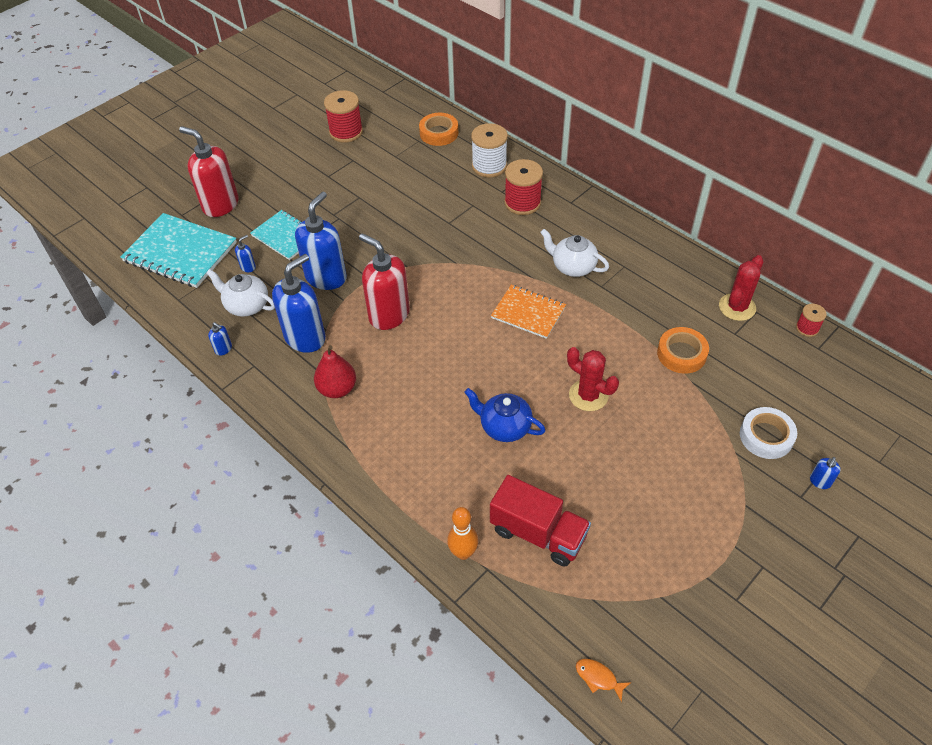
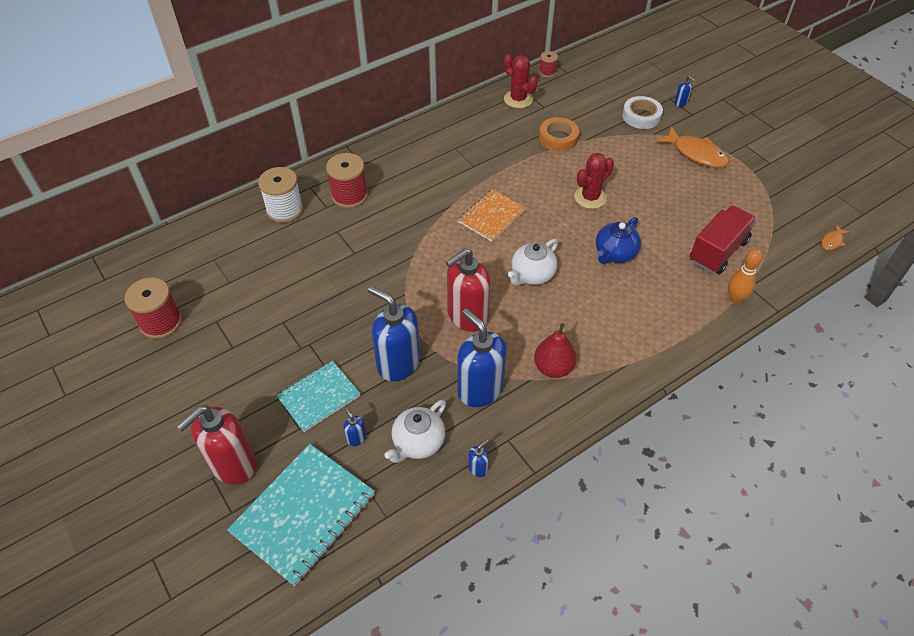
camera: 80 degrees left, 0 degrees up
orange tape [419,113,458,146] -> none
white teapot [540,229,609,277] -> white teapot moved to [508,239,558,285]
none -> orange fish [656,126,729,168]

